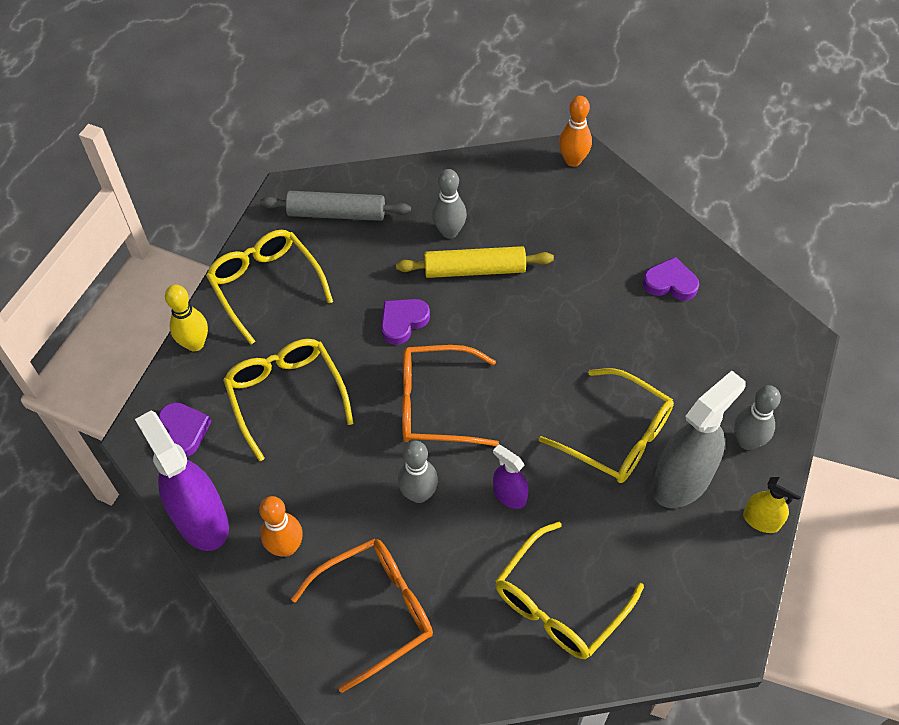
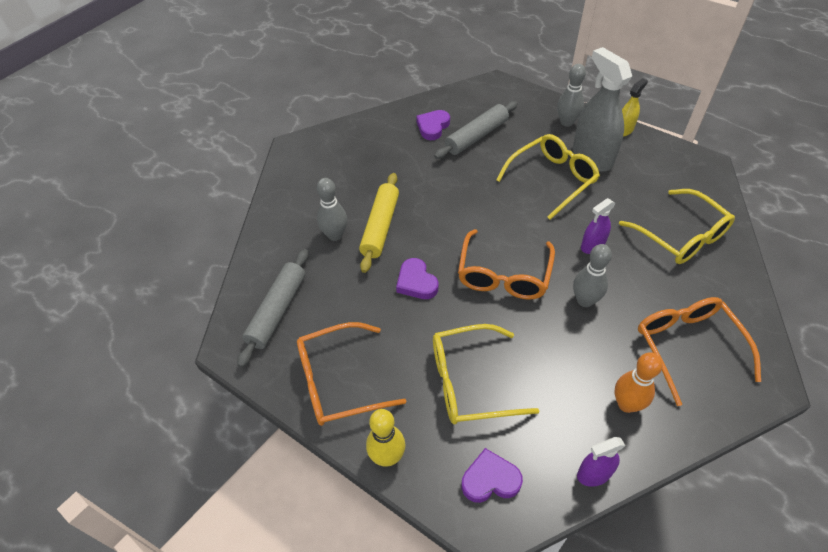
camera: 75 degrees left, 5 degrees down
purple spray bottle [135,411,229,551] -> purple spray bottle [577,437,625,487], size x0.51
yellow glasses [206,230,333,345] -> orange glasses [297,322,406,426]
orange bowling pin [559,96,592,167] -> none
none -> grey rolling pin [434,101,518,159]

